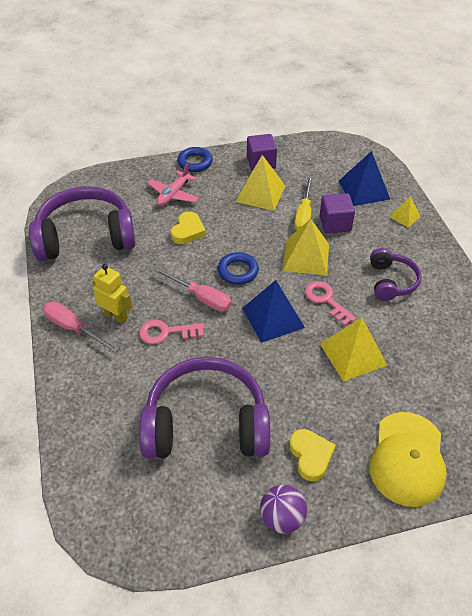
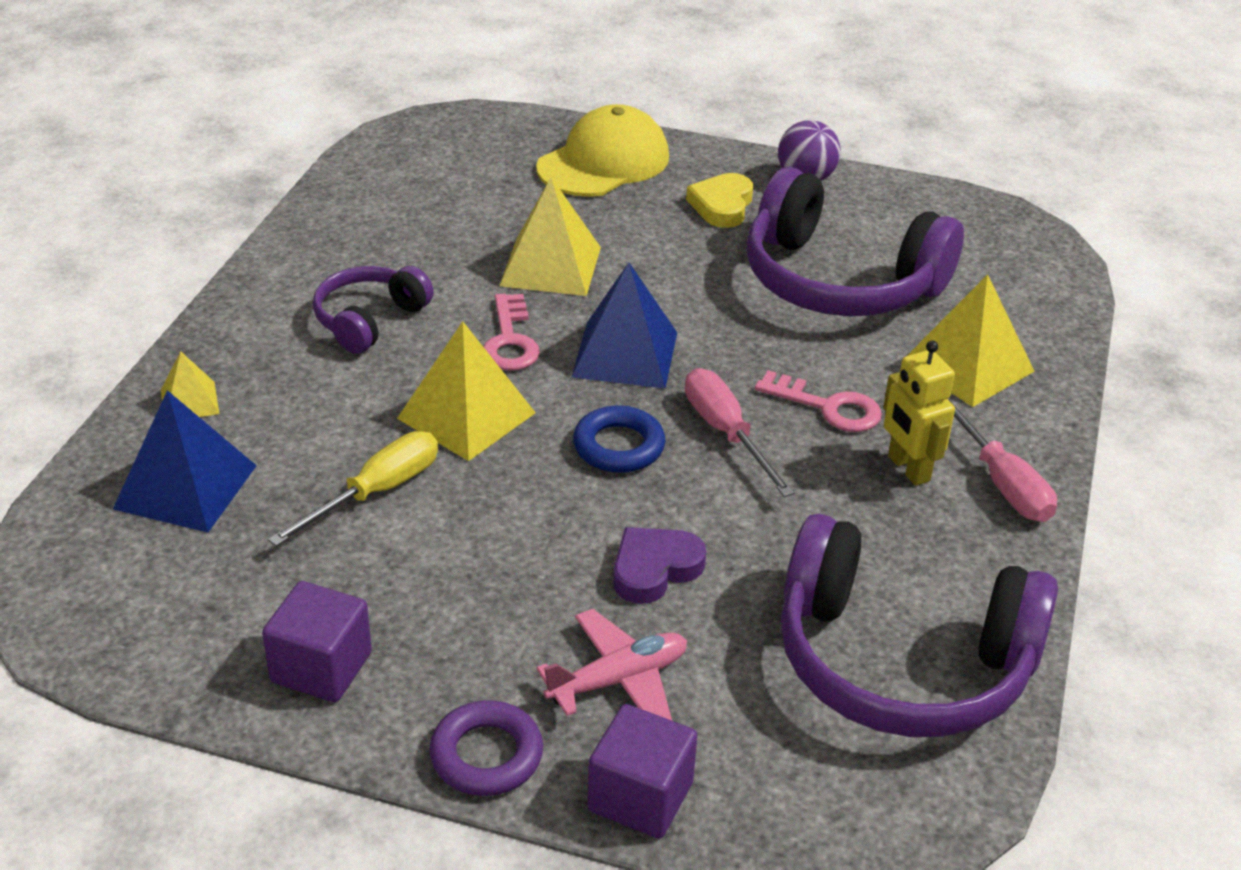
camera: 150 degrees left, 10 degrees down
yellow heart [170,212,206,244] -> purple heart [613,527,706,604]
blue ring [177,147,213,172] -> purple ring [429,700,543,796]
yellow pyramid [236,155,285,211] -> yellow pyramid moved to [907,274,1035,407]
purple cube [320,193,355,233] -> purple cube moved to [588,704,697,838]

